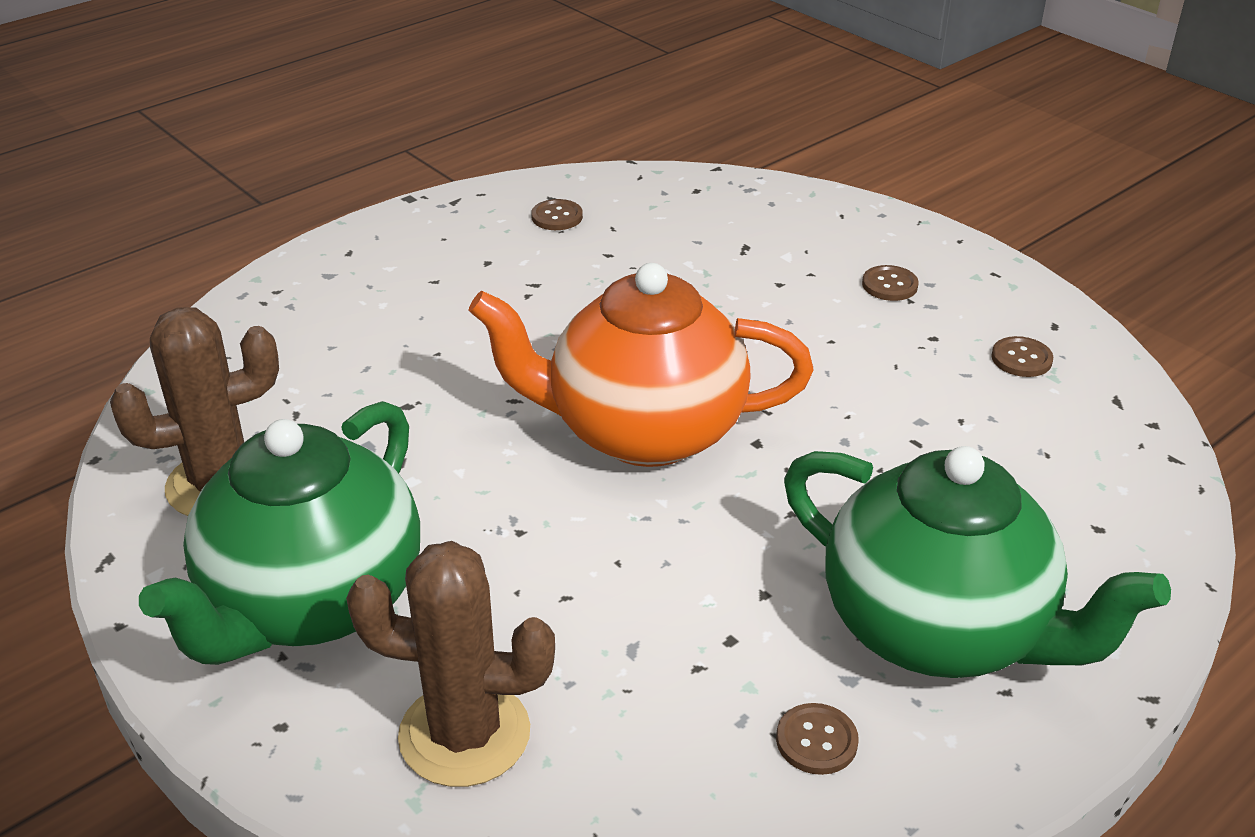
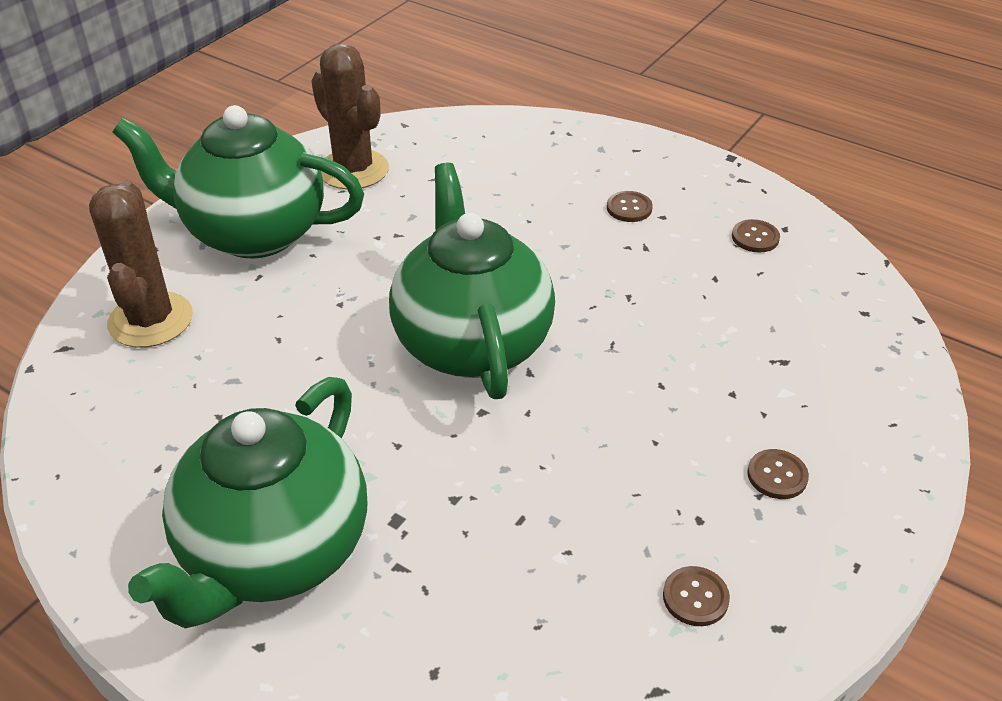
camera: 75 degrees right, 5 degrees up
orange teapot [468,263,814,467] -> green teapot [389,163,555,399]
brown button [776,703,859,775] -> brown button moved to [607,191,653,222]

